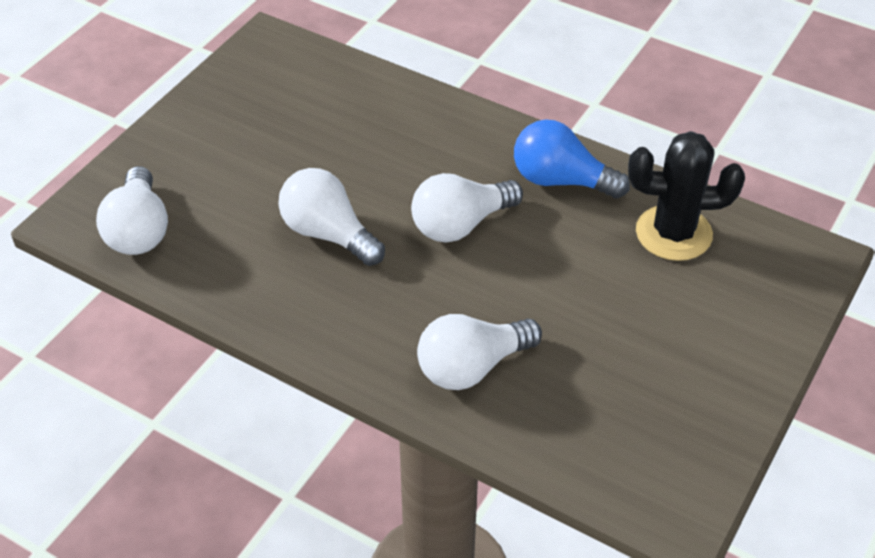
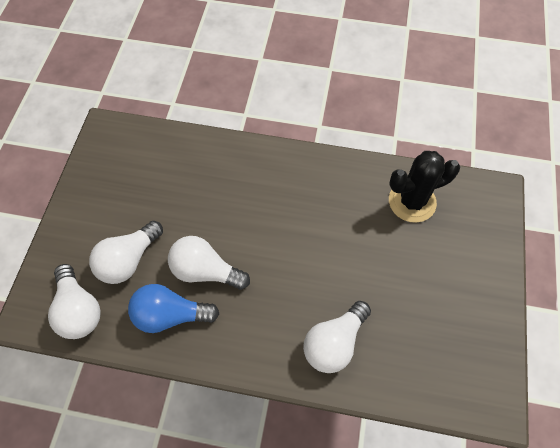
camera: 20 degrees left, 15 degrees up
white light bulb [411,173,523,243] -> white light bulb moved to [89,221,163,284]
blue light bulb [514,119,630,199] -> blue light bulb moved to [128,284,219,333]

